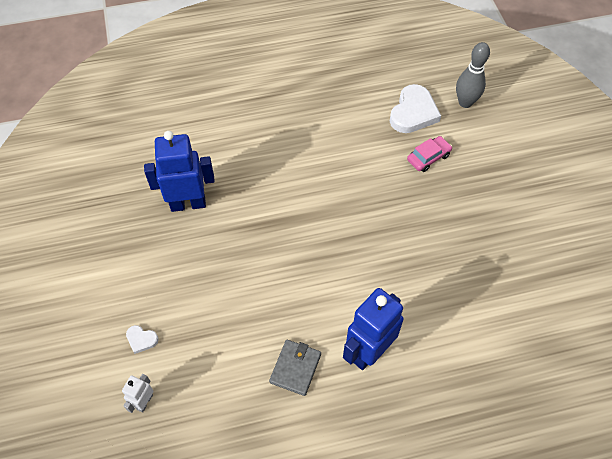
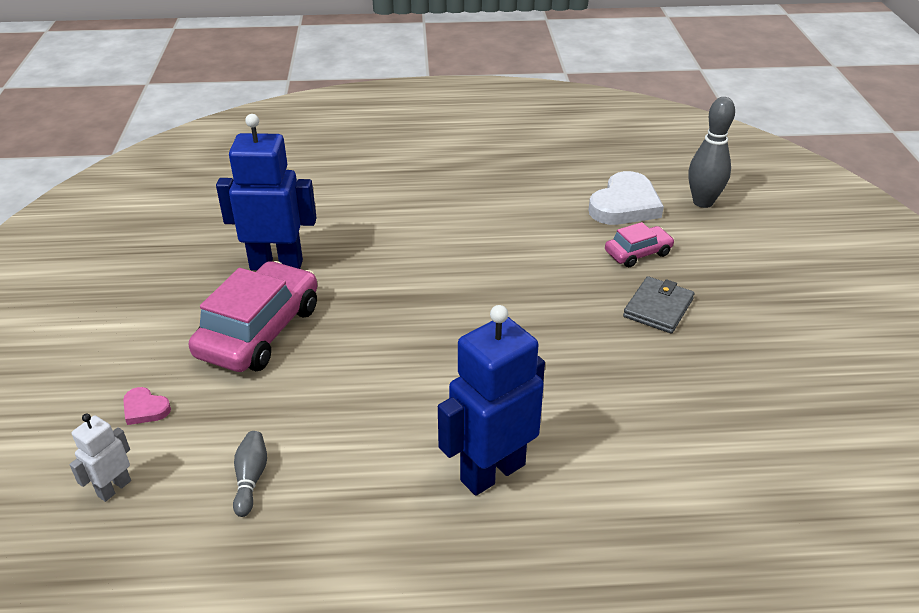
camera: 10 degrees right, 20 degrees down
white heart [126,325,159,354] -> pink heart [123,387,171,425]
grey wallet [269,340,321,396] -> grey wallet moved to [623,276,694,334]
none -> pink car [189,261,317,372]
none -> grey bowling pin [233,431,267,517]

